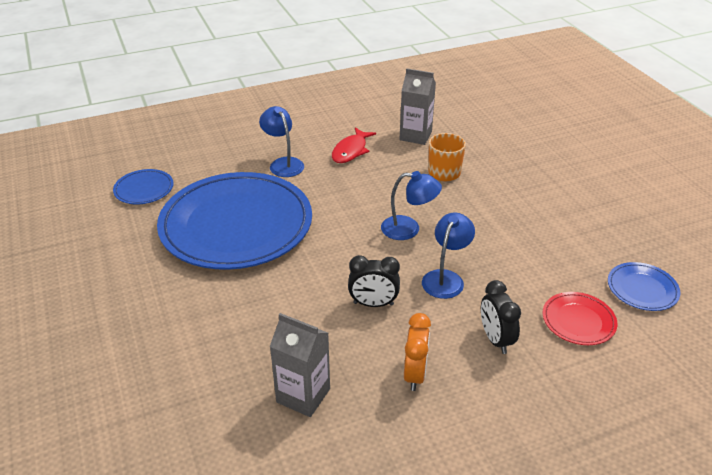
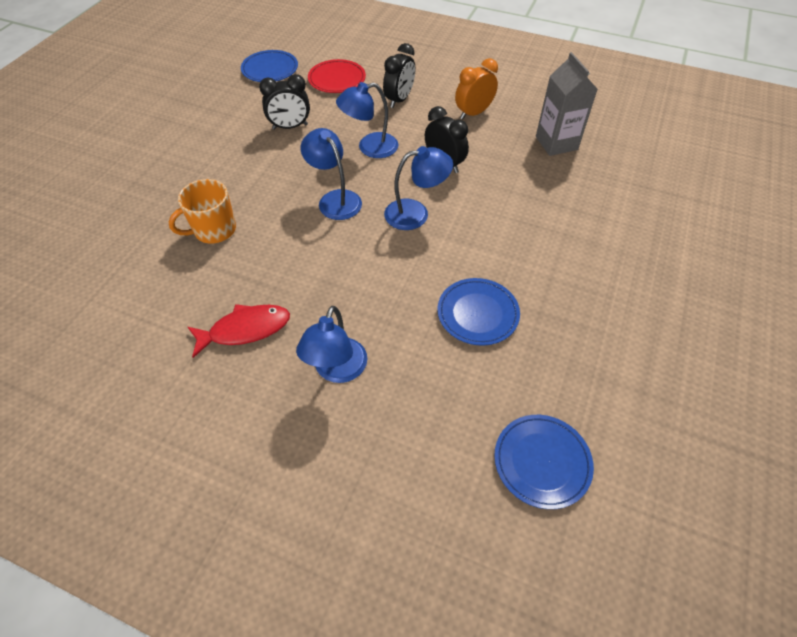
camera: 135 degrees left, 15 degrees up
blue plate [157,172,312,270] -> blue plate [438,278,520,345], size x0.41
grey carton [400,68,436,145] -> none
none -> black clock [259,74,310,130]
none -> blue lamp [384,146,453,230]

